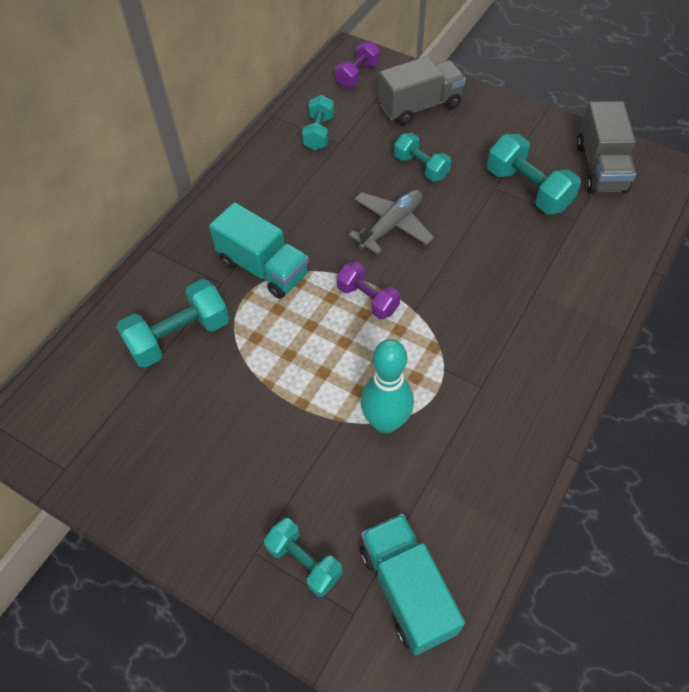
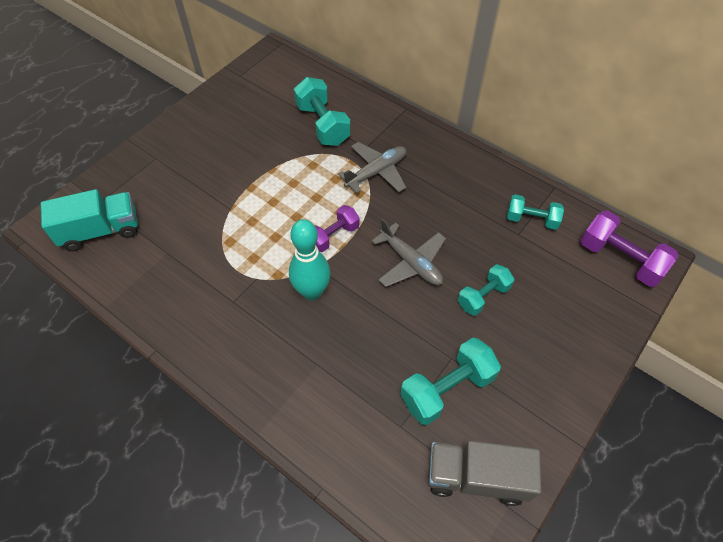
camera: 95 degrees right, 0 degrees up
turquoise truck [209,202,309,299] -> grey plane [338,142,406,193]
turquoise dumbbell [264,518,342,597] -> none
purple dumbbell [335,41,380,88] -> purple dumbbell [581,210,679,287], size x1.54
turquoise bowling pin [361,339,414,434] -> turquoise bowling pin moved to [289,219,331,300]
grey truck [378,56,466,125] -> none

